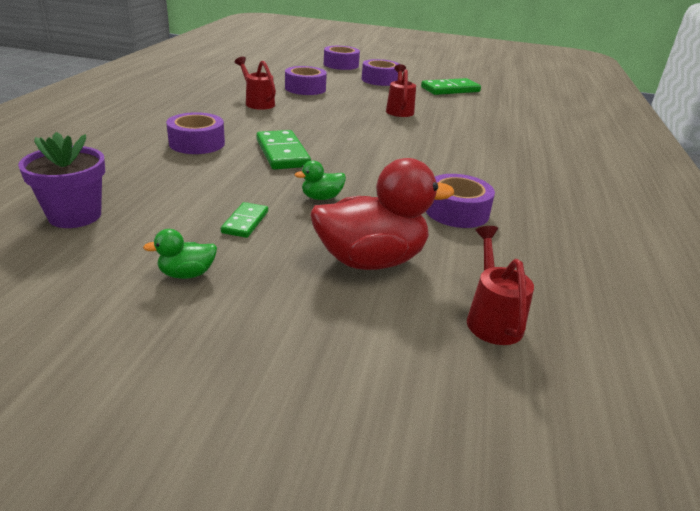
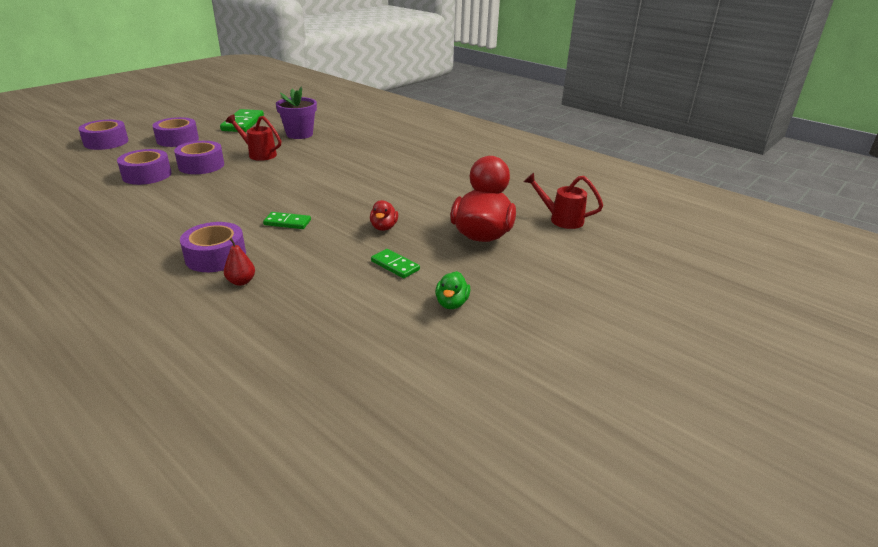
camera: 60 degrees left, 0 degrees up
purple flower pot [18,132,105,228] -> purple flower pot moved to [276,87,317,139]
red watering can [235,57,276,110] -> none
green domino [257,130,311,169] -> green domino [263,212,311,229], size x0.58
green duck [295,160,346,200] -> red duck [370,200,398,231]
purple tape [426,174,495,228] -> purple tape moved to [174,141,224,174]
none -> red pear [224,238,255,286]

